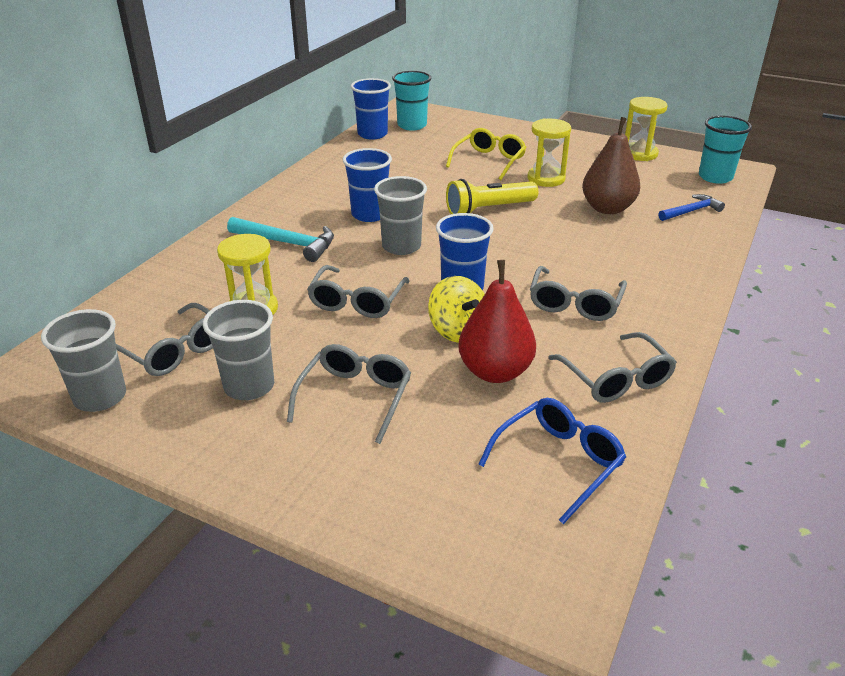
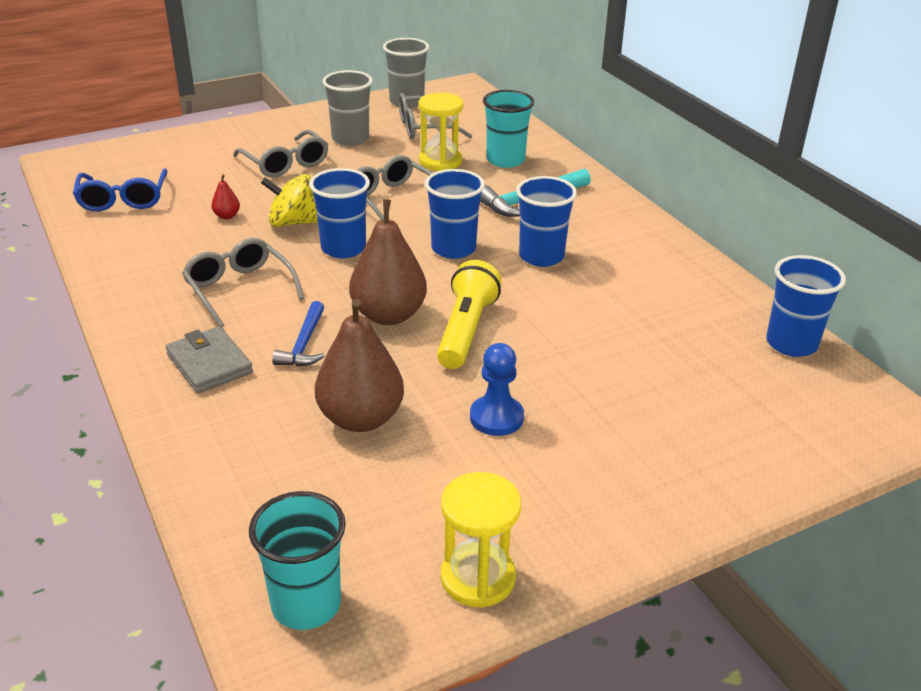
camera: 125 degrees right, 0 degrees up
grey cup [374,176,427,255] -> blue cup [425,169,485,259]
turquoise cup [392,71,431,131] -> turquoise cup moved to [483,90,534,168]
yellow glasses [446,128,526,180] -> none
red pear [459,260,536,383] -> red pear [211,174,240,219], size x0.42
yellow hourglass [527,118,571,187] -> blue pawn [470,343,524,436]
grey glasses [548,332,677,403] -> none
blue hammer [659,194,725,221] -> blue hammer moved to [272,301,325,366]
none -> grey wallet [166,326,253,393]
none -> brown pear [349,199,427,325]

